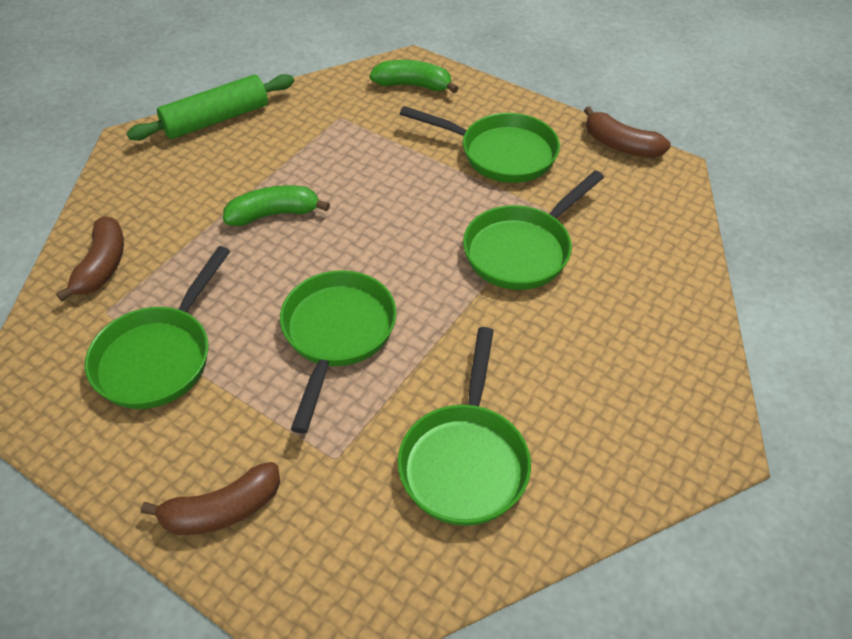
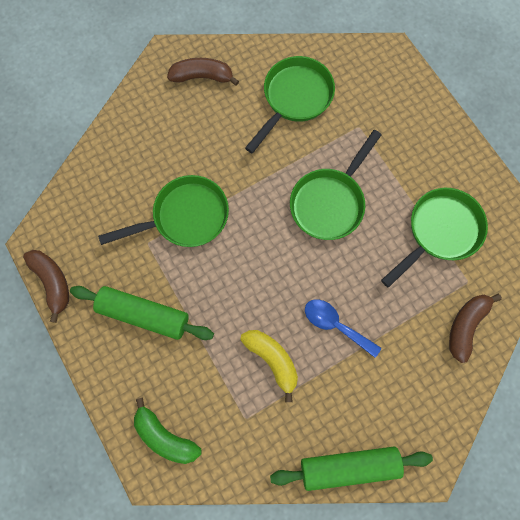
camera: 155 degrees left, 25 degrees up
brown banana [141,462,280,535] -> brown banana moved to [167,58,239,86]
green banana [223,185,330,226] -> blue spoon [305,299,381,358]
green pan [400,106,560,183] -> green rolling pin [70,286,214,340]
none -> yellow banana [241,330,298,402]

